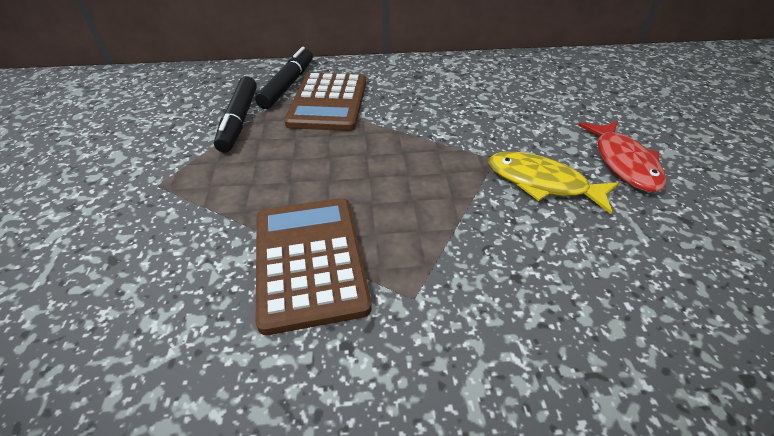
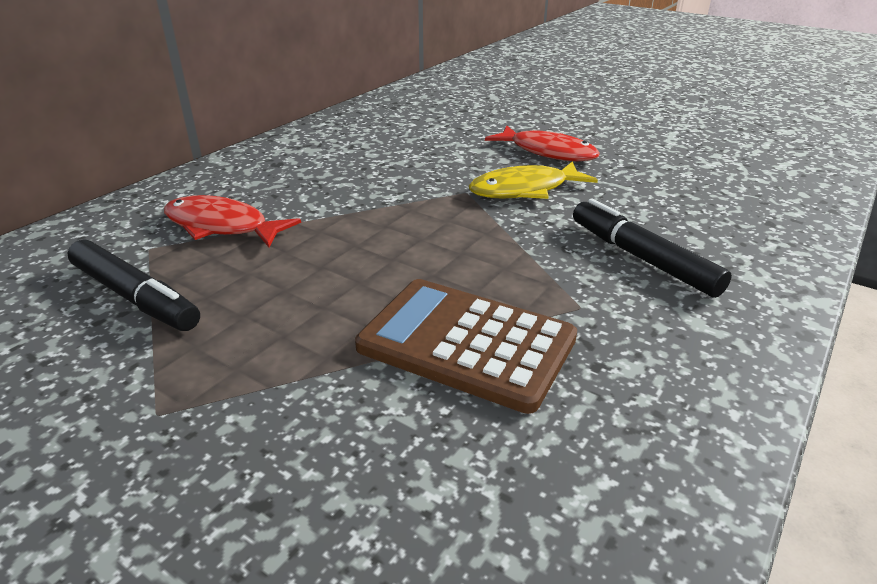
camera: 50 degrees left, 10 degrees down
black marker [255,47,313,109] -> black marker moved to [573,198,732,298]
brown calculator [284,72,366,131] -> red fish [164,195,301,247]

